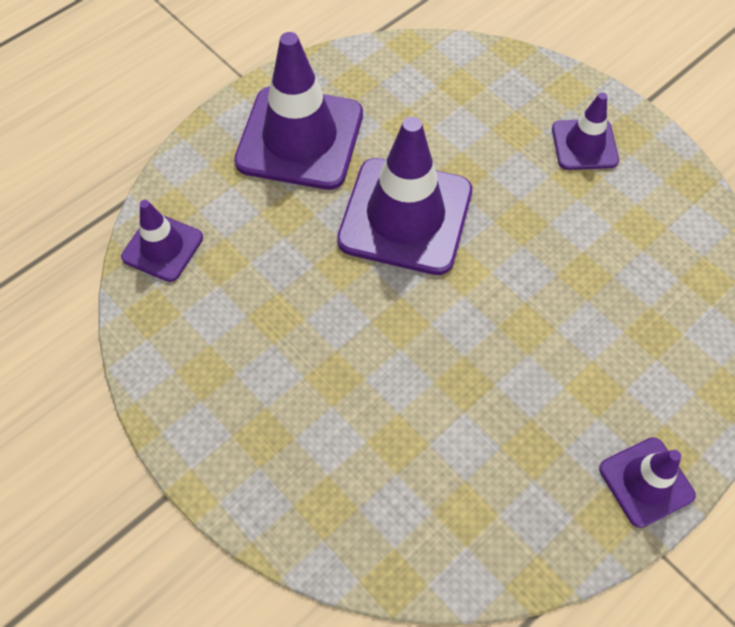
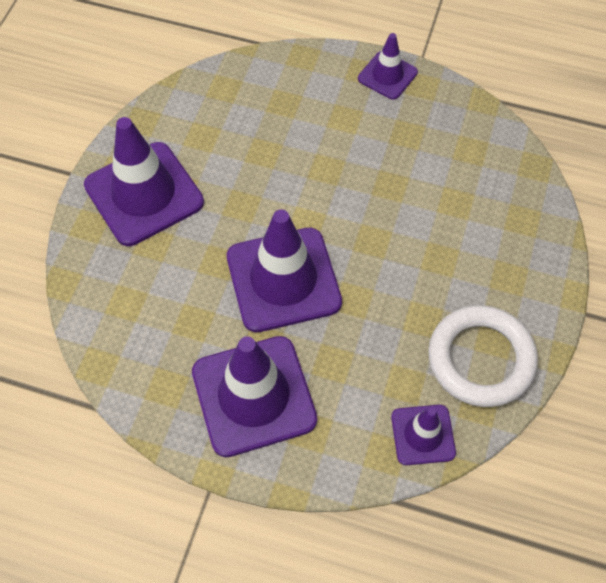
camera: 120 degrees left, 0 degrees up
purple traffic cone [552,92,619,170] -> purple traffic cone [84,117,204,246], size x1.87
none -> white ring [428,305,538,407]

